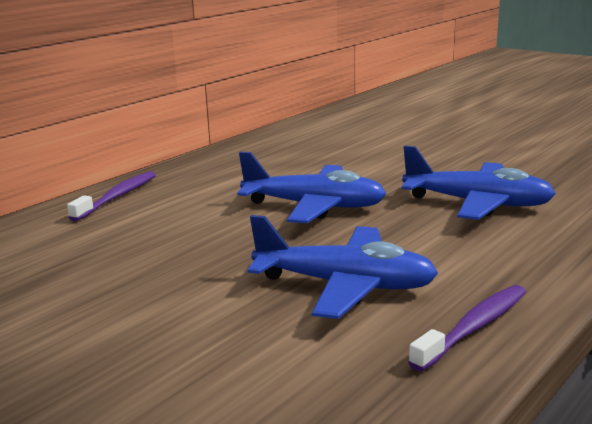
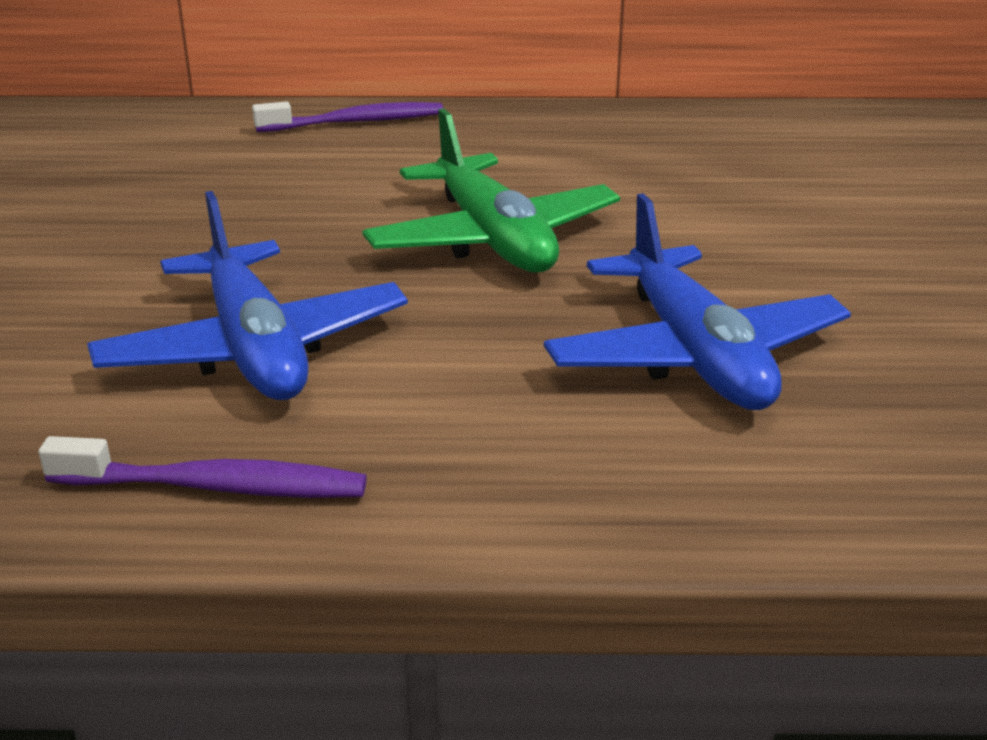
camera: 50 degrees right, 10 degrees up
blue plane [237,152,386,223] -> green plane [362,109,620,273]

